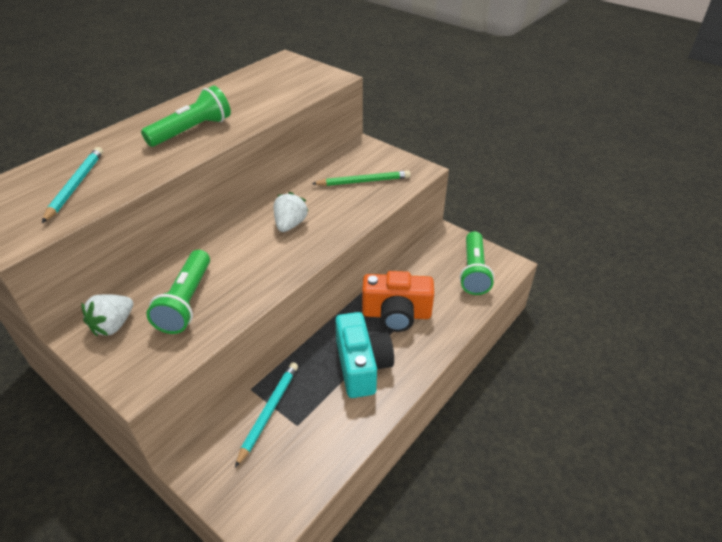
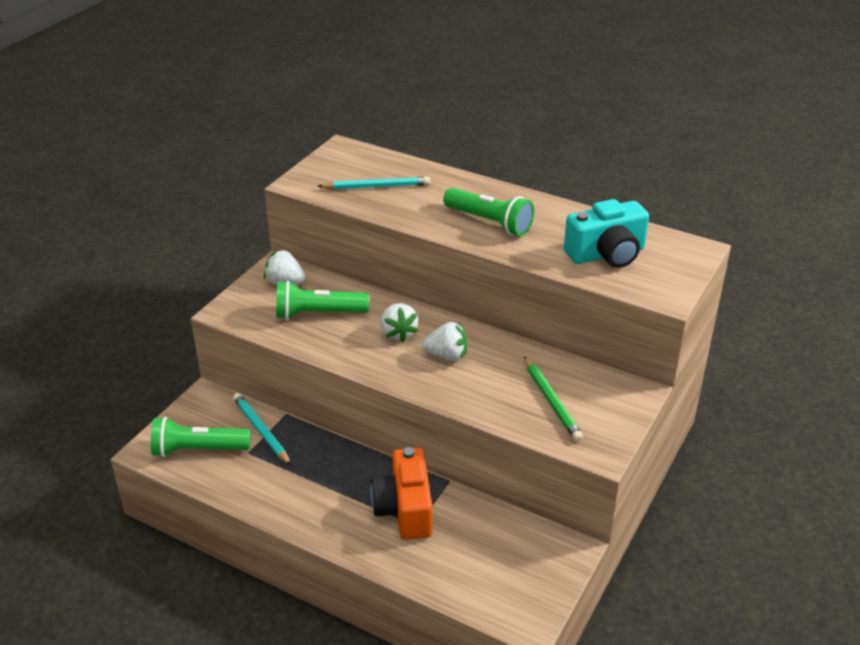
camera: 80 degrees right, 5 degrees down
turquoise pencil [235,362,298,468] -> turquoise pencil turned 135 degrees counterclockwise [233,393,291,465]
turquoise camera [335,312,394,398] -> turquoise camera moved to [564,199,649,268]
green flashlight [460,231,494,295] -> green flashlight moved to [151,417,251,457]
none -> white strawberry [381,303,418,342]

